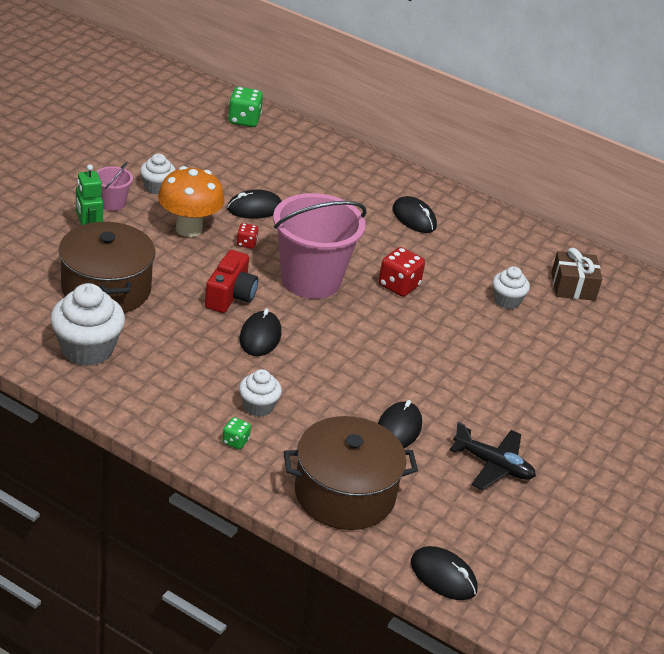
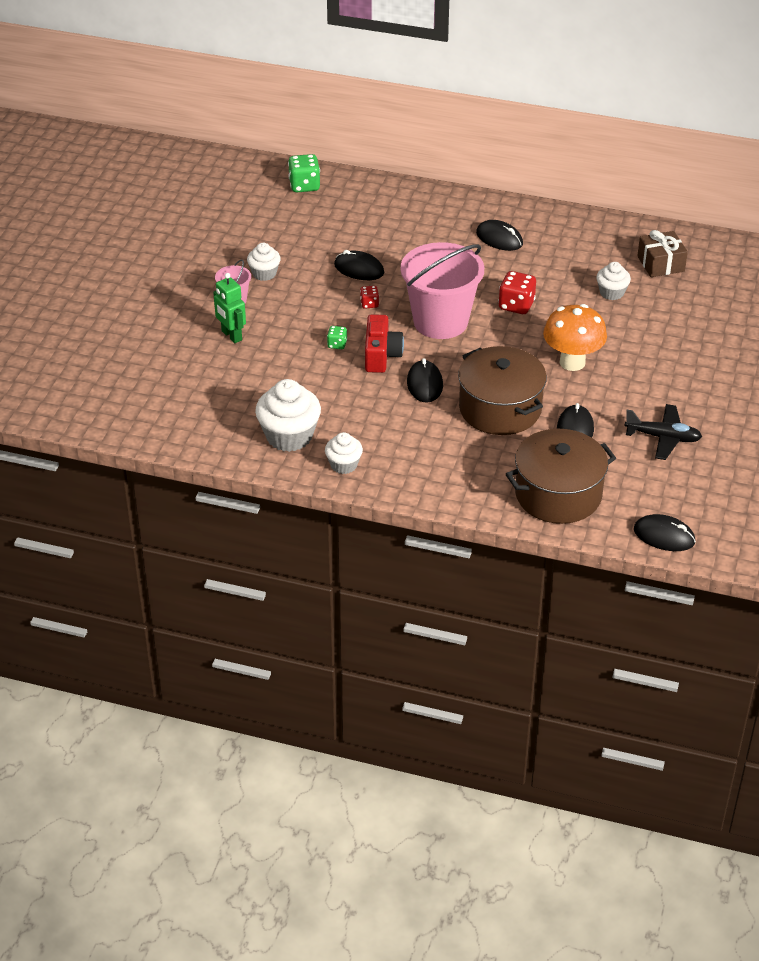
camera: 10 degrees left, 5 degrees up
brown pot [59,222,156,313] -> brown pot moved to [458,346,547,435]
orange mushroom [158,166,224,237] -> orange mushroom moved to [543,304,607,371]
green dice [222,417,251,449] -> green dice moved to [327,326,347,349]
black mouse [227,189,282,219] -> black mouse turned 60 degrees clockwise [334,250,384,280]
white cupcake [239,369,282,417] -> white cupcake moved to [325,432,363,474]

